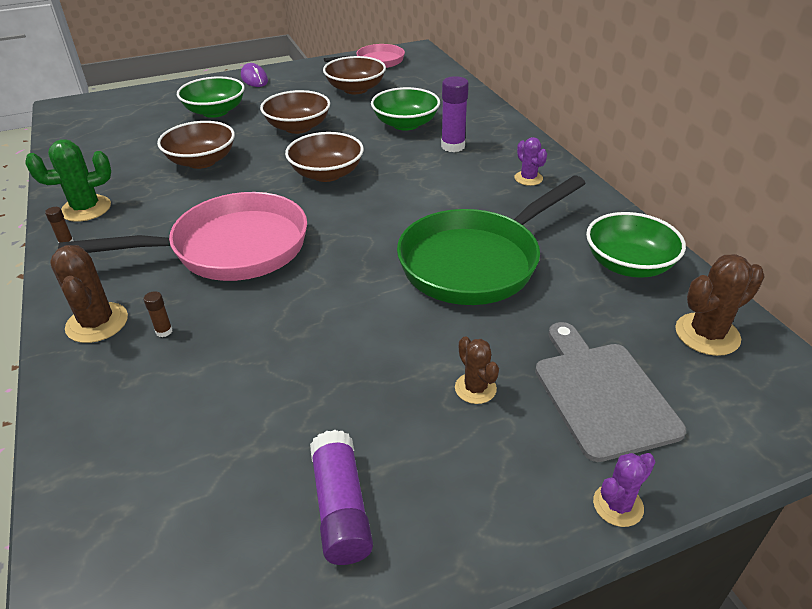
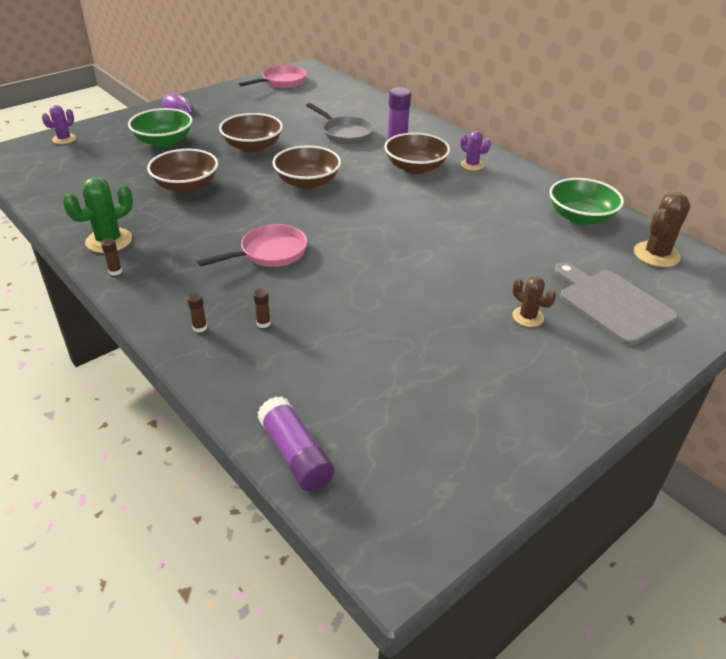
camera: 20 degrees left, 0 degrees up
brown cactus [50,245,128,343] -> brown glue stick [187,293,207,332]
pink pan [58,192,307,281] -> pink pan [197,224,307,267], size x0.56
purple glue stick [310,430,373,565] -> purple glue stick moved to [257,396,334,491]
brown bowl [323,56,386,94] -> brown bowl moved to [384,132,450,174]
green bowl [371,87,440,131] -> grey pan [306,103,374,145]
green pan [397,176,586,305] -> none
purple cactus [593,453,655,527] -> purple cactus moved to [42,105,76,144]

